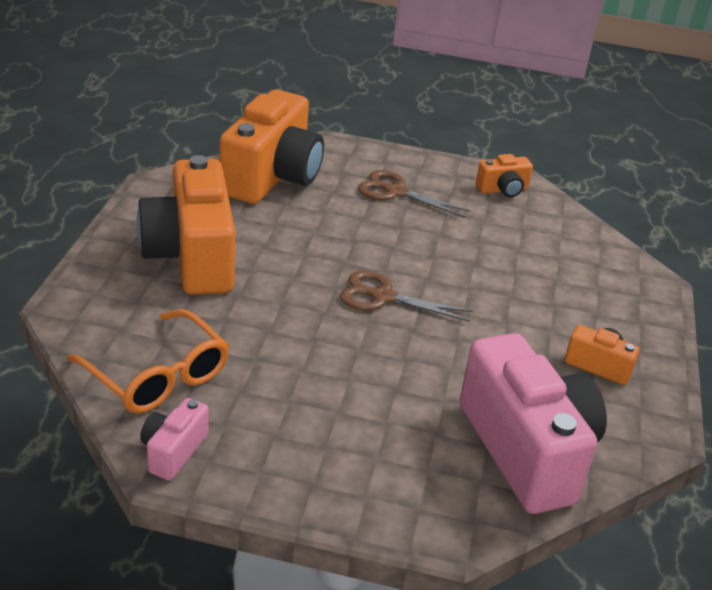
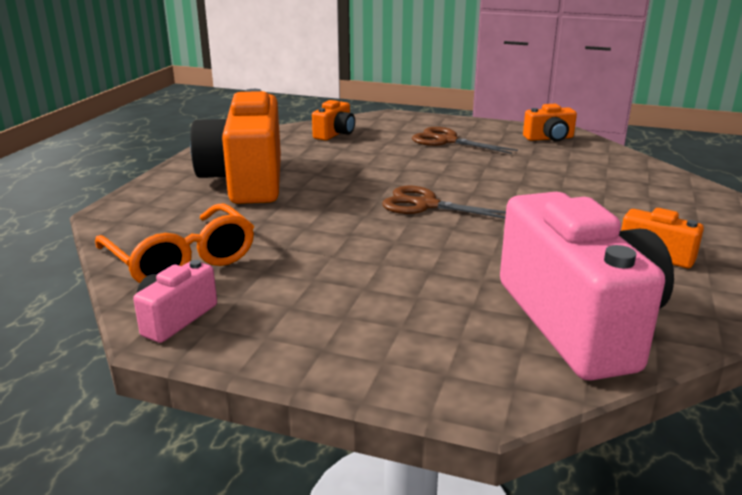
camera: 10 degrees right, 10 degrees down
orange camera [219,89,324,204] -> orange camera [312,100,355,141], size x0.45

